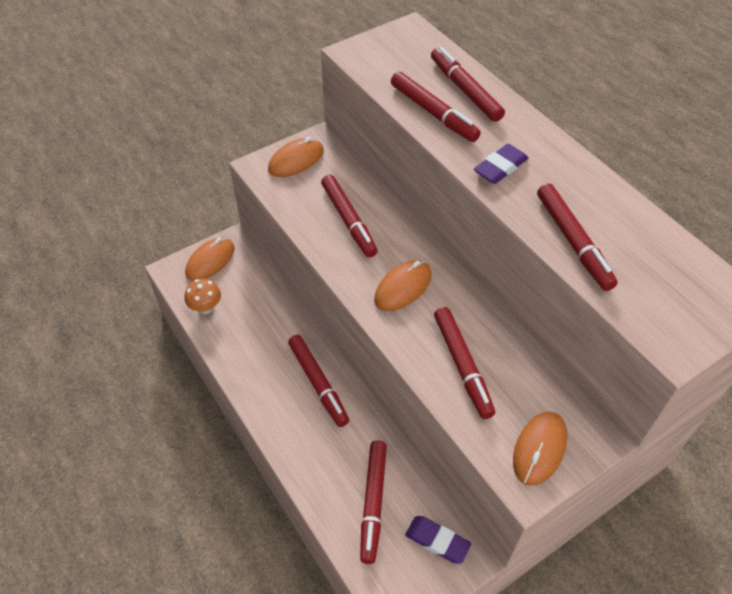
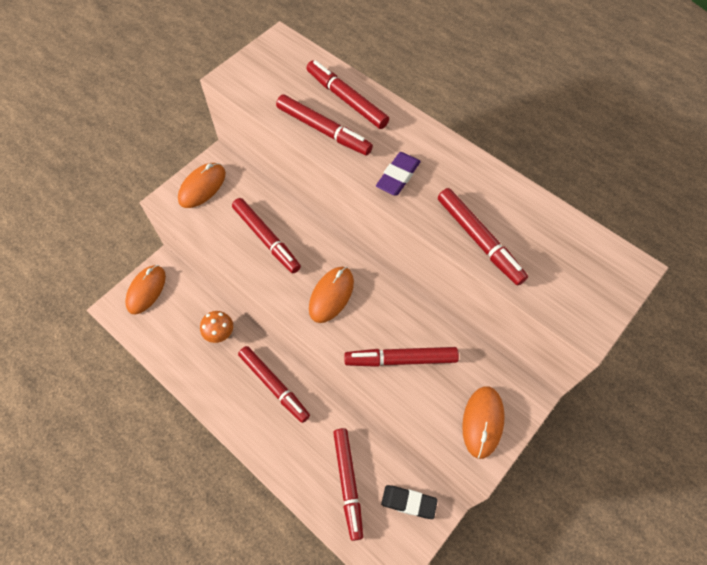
camera: 15 degrees left, 10 degrees up
orange mushroom [184,279,221,314] -> orange mushroom moved to [200,311,233,343]
purple eraser [405,516,471,564] -> black eraser [381,485,438,519]
red marker [434,307,495,419] -> red marker turned 120 degrees clockwise [344,347,459,367]

